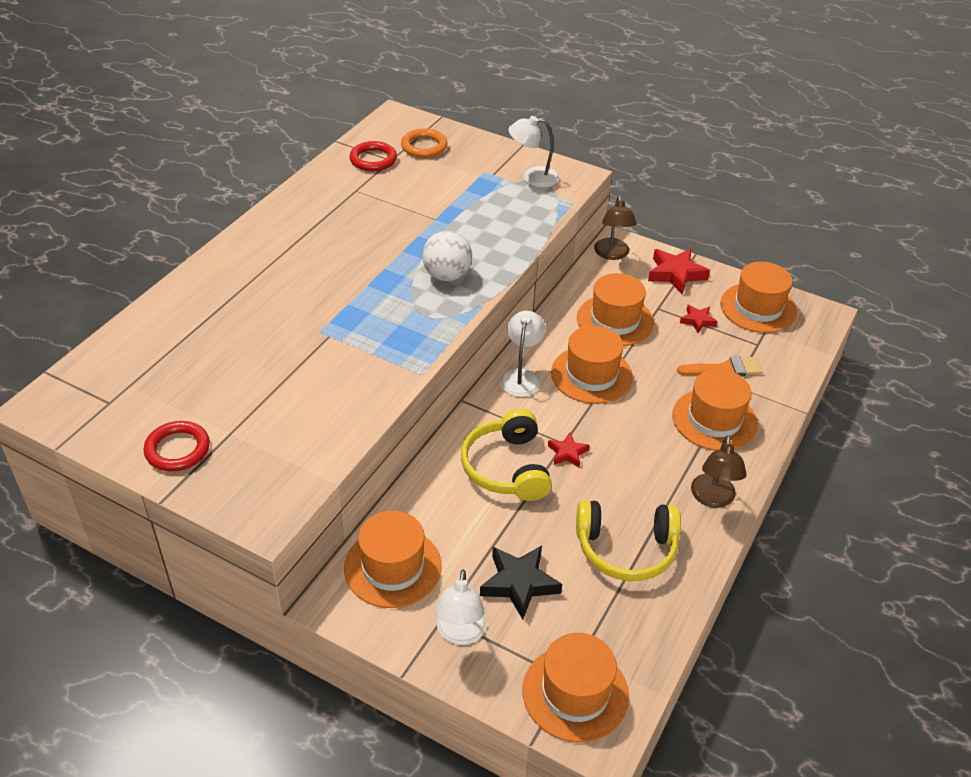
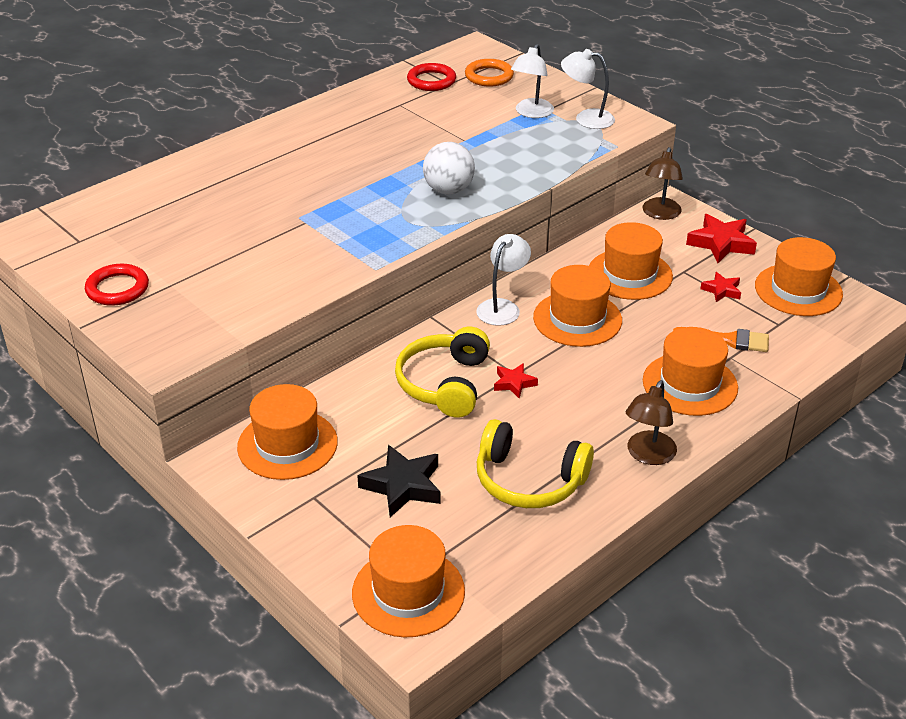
camera: 20 degrees right, 5 degrees down
white lamp [435,570,487,645] -> white lamp moved to [511,44,554,118]

